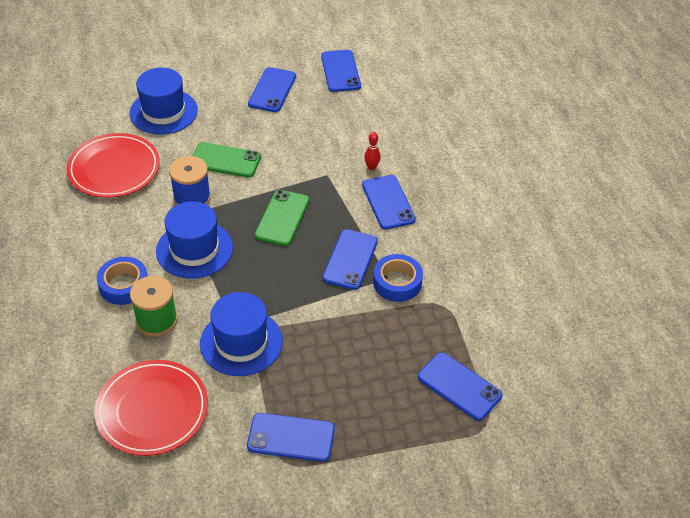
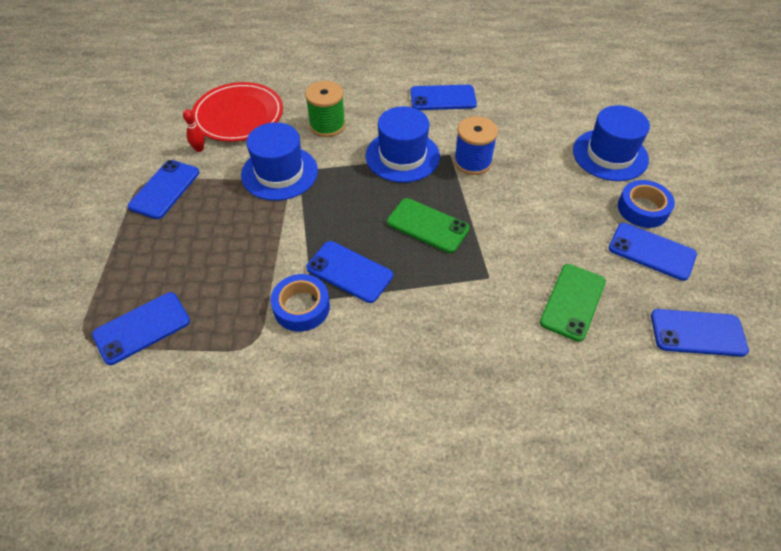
camera: 105 degrees right, 5 degrees up
red plate [66,133,160,198] -> none
blue tape [97,257,148,305] -> blue tape moved to [618,180,675,228]
green phone [192,142,261,178] -> green phone moved to [540,264,606,342]
blue phone [362,175,416,230] -> blue phone moved to [410,85,477,110]
red bowling pin [364,132,381,170] -> red bowling pin moved to [183,109,205,152]

